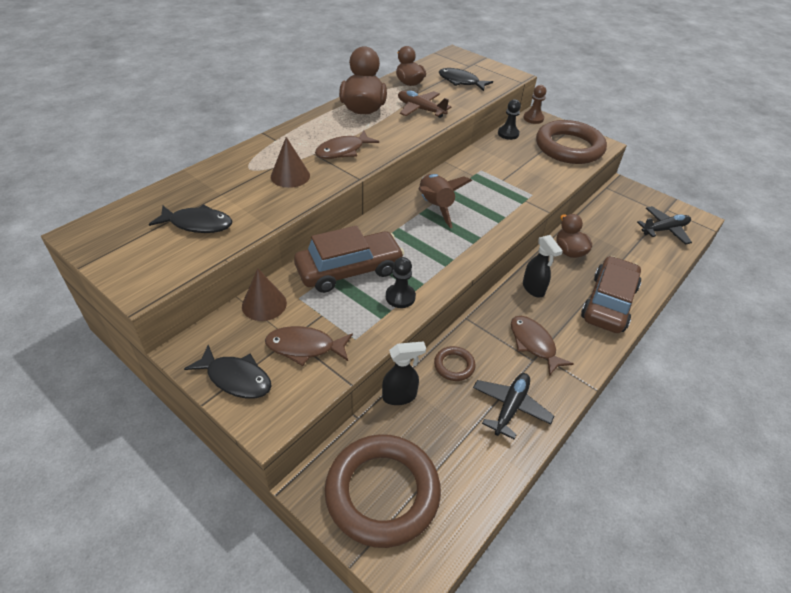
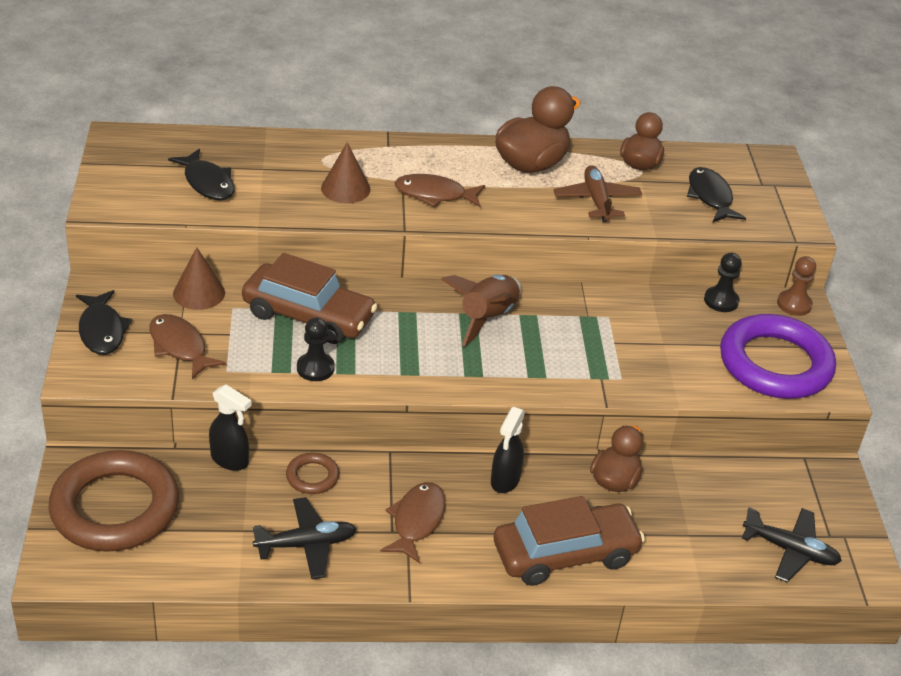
camera: 45 degrees right, 5 degrees down
brown ring [536,120,607,164] -> purple ring [720,314,836,399]

